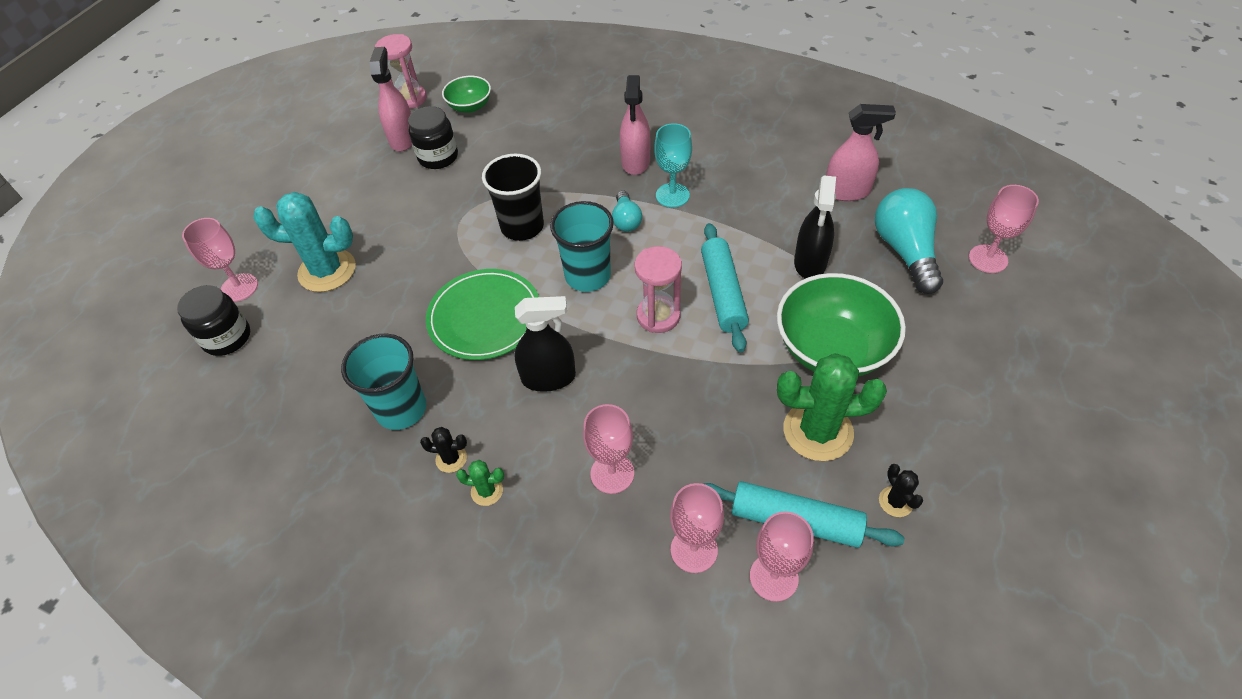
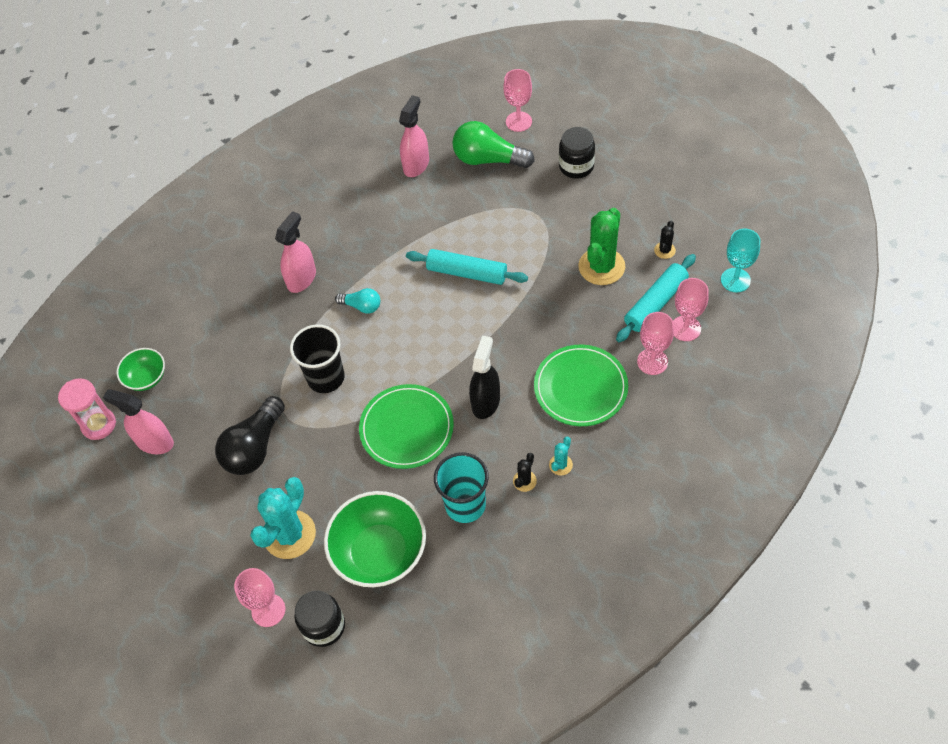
camera: 65 degrees left, 5 degrees up
black jar [408,106,458,169] -> black jar moved to [559,127,595,179]
green cactus [456,460,504,506] -> turquoise cactus [549,436,573,475]
turquoise cup [550,201,614,292] -> none
pink goblet [583,404,634,494] -> green plate [534,345,628,426]
pink spray bottle [620,75,650,175] -> pink spray bottle turned 90 degrees counterclockwise [275,211,316,293]
pink hourglass [635,246,682,333] -> none
turquoise goblet [654,123,692,208] -> turquoise goblet moved to [721,228,760,292]
green bowl [777,273,906,377] -> green bowl moved to [324,491,426,587]
black spray bottle [794,176,836,278] -> none
turquoise light bulb [875,188,943,294] -> green light bulb [452,121,535,168]
black cactus [879,464,923,517] -> black cactus turned 75 degrees counterclockwise [654,221,676,259]
none -> black light bulb [215,396,285,475]

